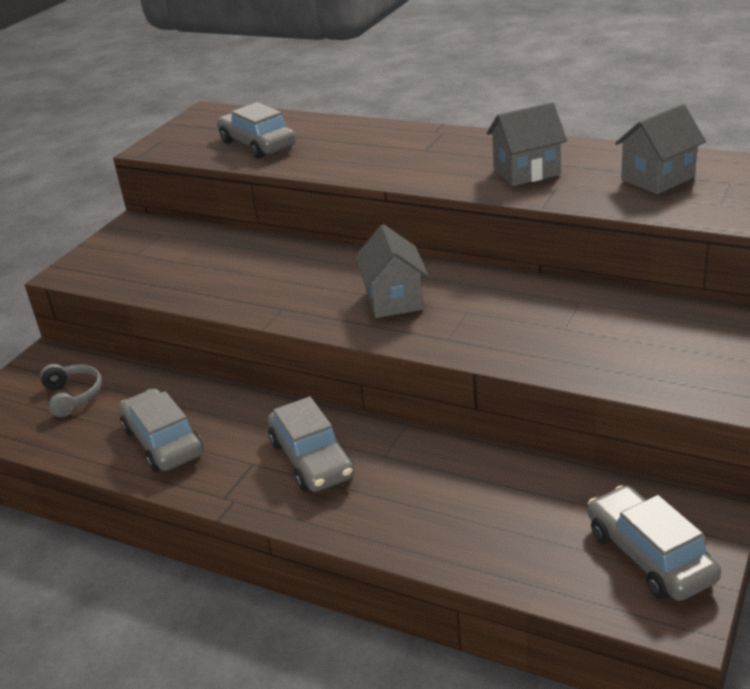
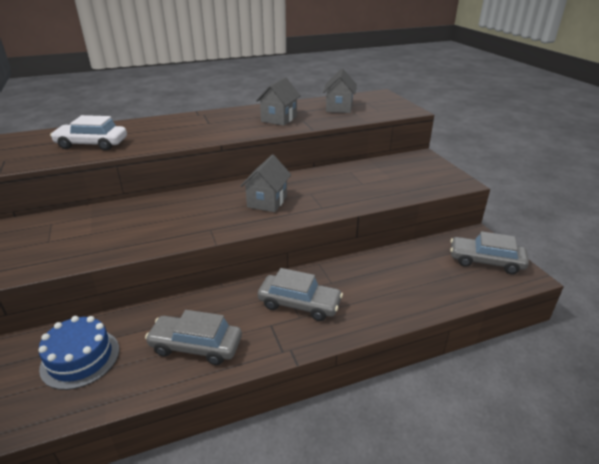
camera: 50 degrees left, 0 degrees up
grey headphones [40,364,102,417] -> blue cake [38,316,119,390]
grey car [217,102,296,159] -> white car [50,115,127,151]
grey house [355,224,428,318] -> grey house turned 75 degrees clockwise [241,155,291,212]

